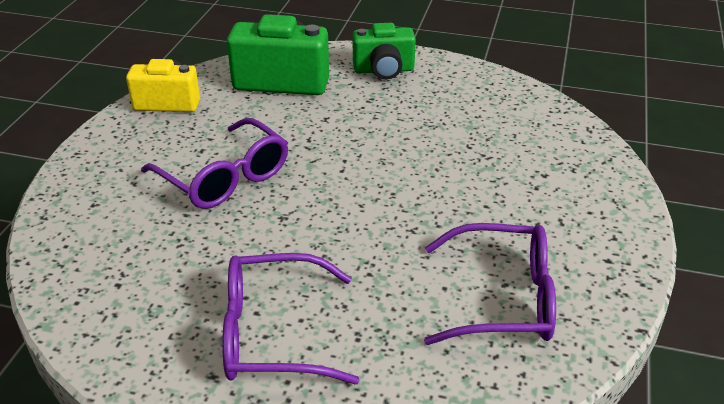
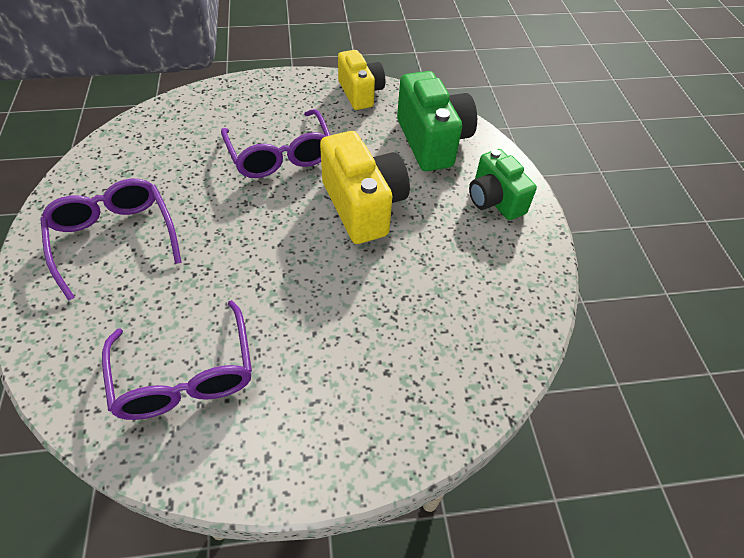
camera: 65 degrees right, 15 degrees up
purple glasses [141,118,288,209] -> purple glasses turned 45 degrees counterclockwise [221,109,330,178]
none -> yellow camera [320,131,410,244]

